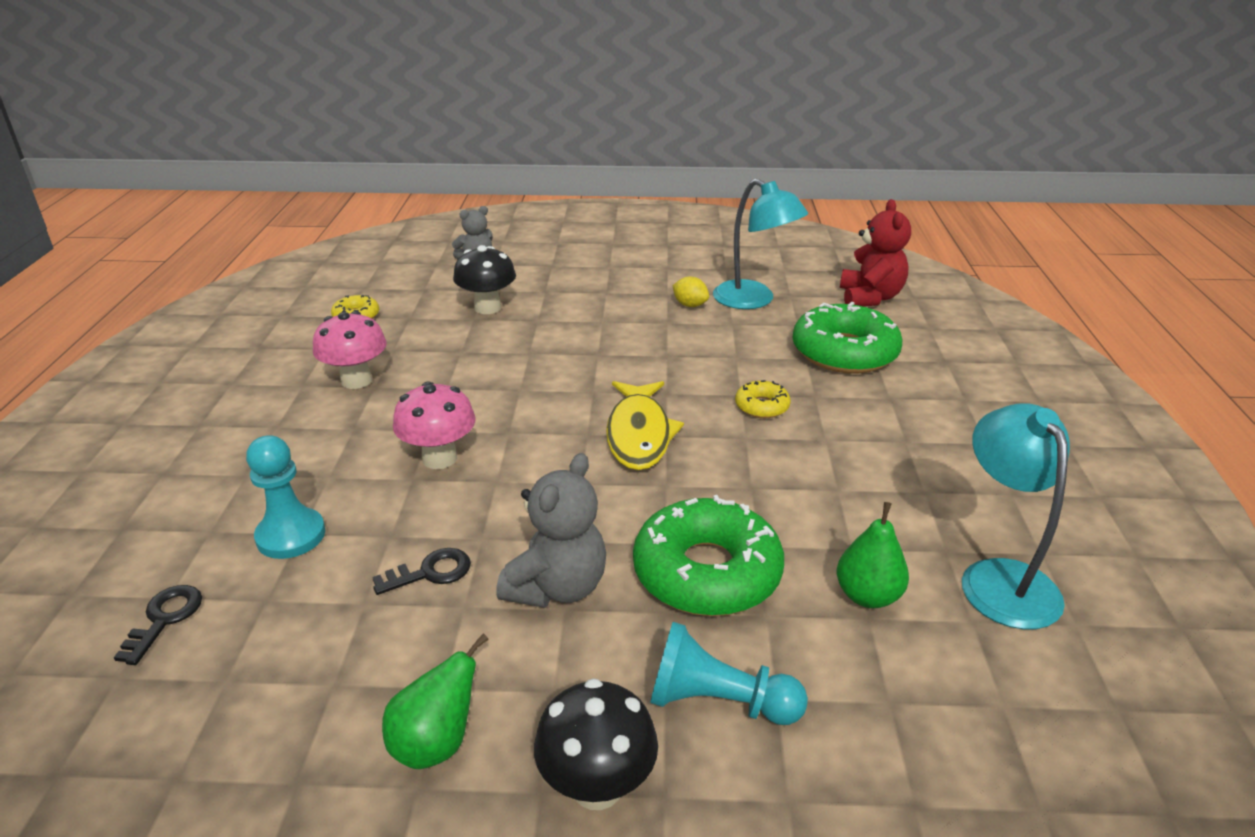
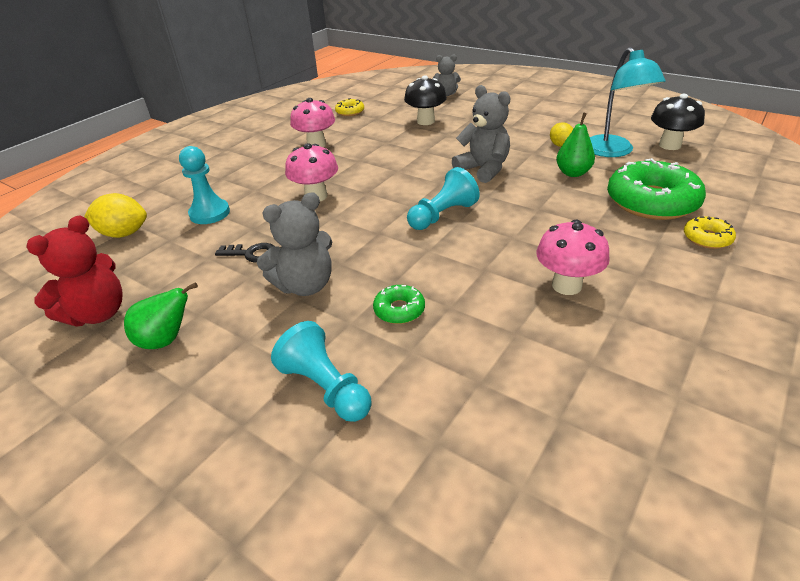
camera: 35 degrees right, 5 degrees up
black key [114,585,202,665] -> yellow lemon [84,193,147,238]
black mushroom [534,678,658,810] -> black mushroom moved to [651,94,705,150]
yellow fish [606,381,684,470] -> turquoise pawn [407,167,480,230]
green donut [633,495,784,616] -> green donut [373,285,425,324], size x0.47
yellow donut [735,380,791,418] -> yellow donut moved to [684,216,736,249]
green pear [837,502,909,608] -> green pear moved to [556,112,595,177]
red teddy bear [840,199,911,307] -> red teddy bear moved to [26,215,123,327]
turquoise lamp [962,403,1070,629] -> none
none -> grey teddy bear [452,85,510,183]
none -> pink mushroom [536,220,610,295]

